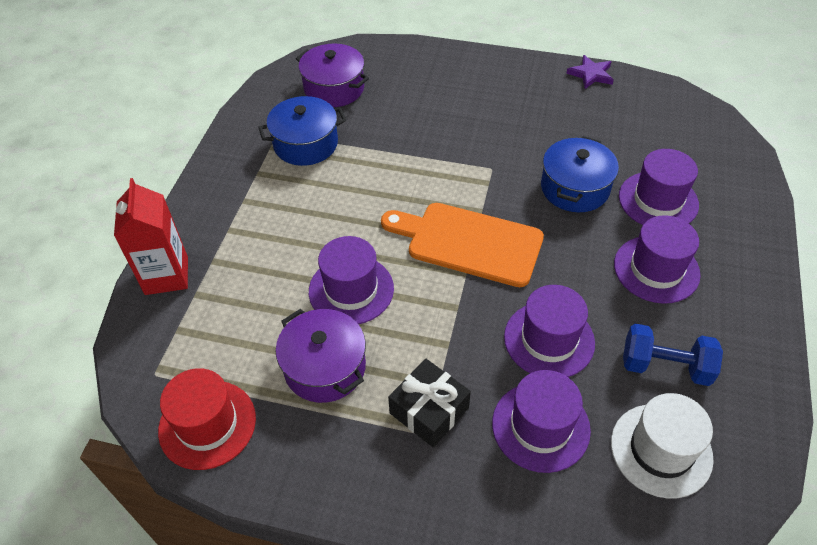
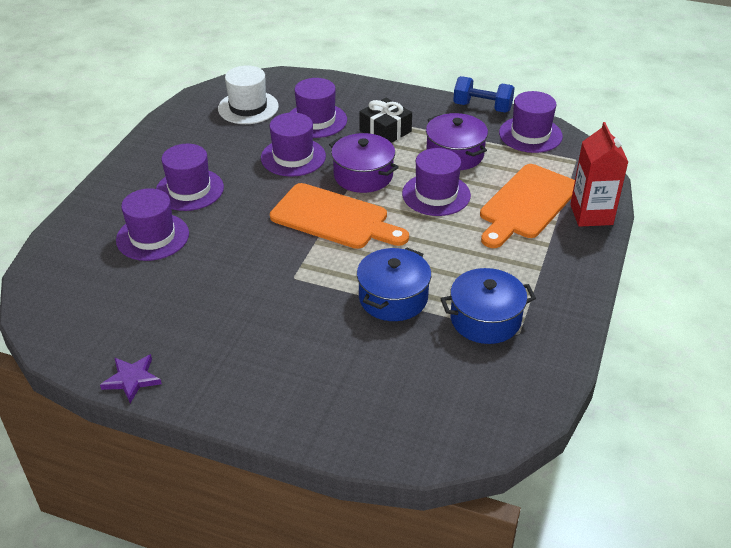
camera: 175 degrees left, 10 degrees down
red hat [158,368,256,470] -> purple hat [499,91,563,153]
purple pot [296,44,369,107] -> purple pot moved to [329,133,399,193]
blue pot [541,136,619,212] -> blue pot moved to [357,247,431,321]
blue dumbbell [623,324,723,386] -> blue dumbbell moved to [453,76,515,112]
none -> orange cutting board [480,164,575,248]

